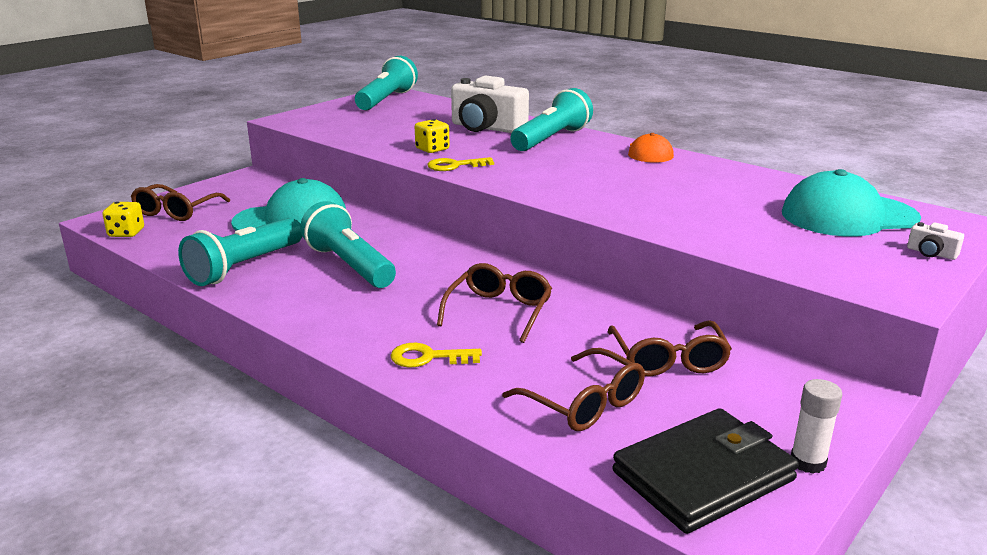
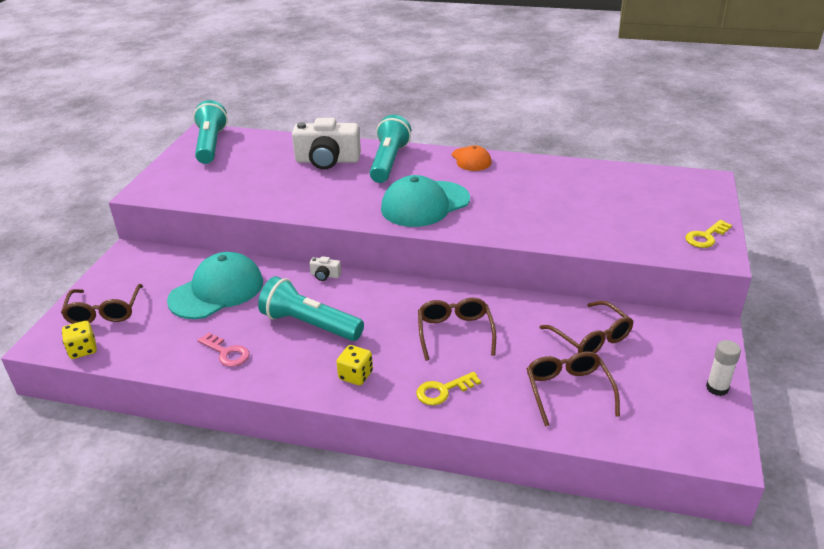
camera: 25 degrees left, 10 degrees up
turquoise flashlight [178,218,302,286] -> pink key [197,333,250,367]
yellow dice [415,119,450,153] -> yellow dice moved to [337,345,373,386]
yellow key [427,157,494,171] -> yellow key moved to [685,220,732,248]
brown glasses [502,348,645,431] -> brown glasses turned 120 degrees counterclockwise [526,352,620,427]
black wallet [612,408,799,534] -> none
turquoise cap [782,169,921,236] -> turquoise cap moved to [381,175,470,227]
white camera [907,222,964,260] -> white camera moved to [309,256,341,281]

